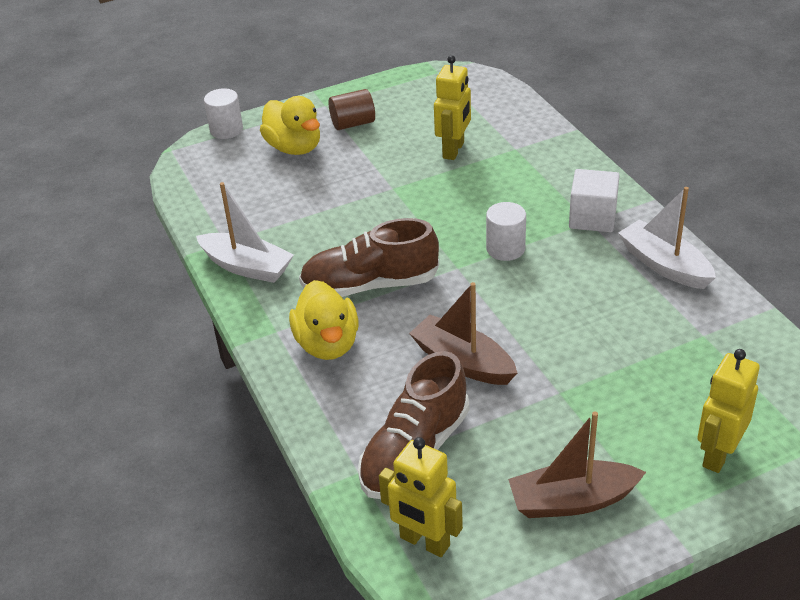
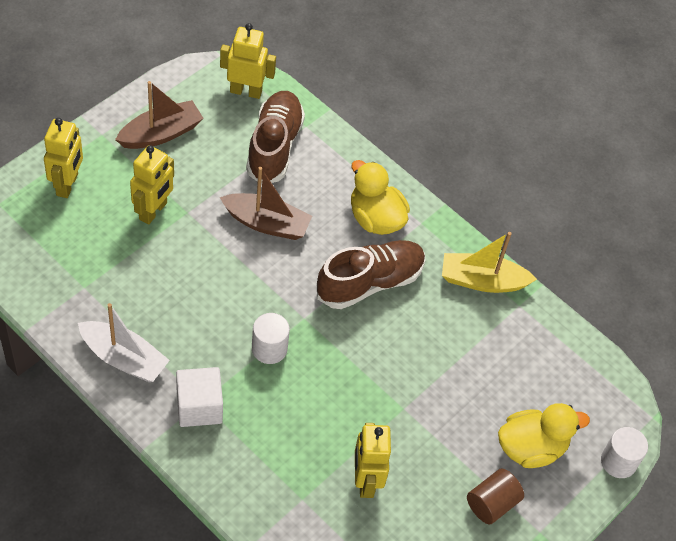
camera: 150 degrees right, 15 degrees up
white boat [196,182,294,283] -> yellow boat [442,232,537,293]
yellow duck [260,96,320,155] -> yellow duck turned 135 degrees clockwise [498,403,590,468]
none -> yellow robot [130,145,174,225]

